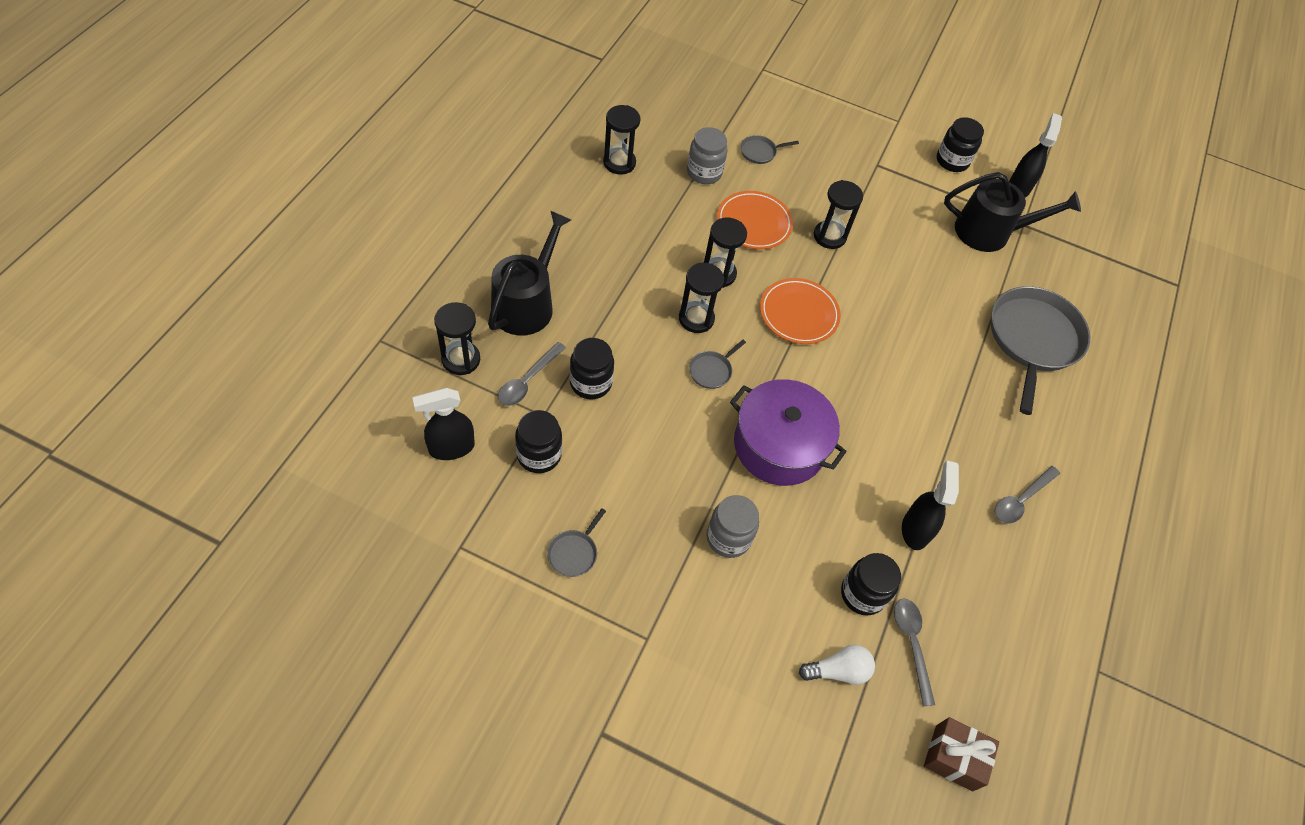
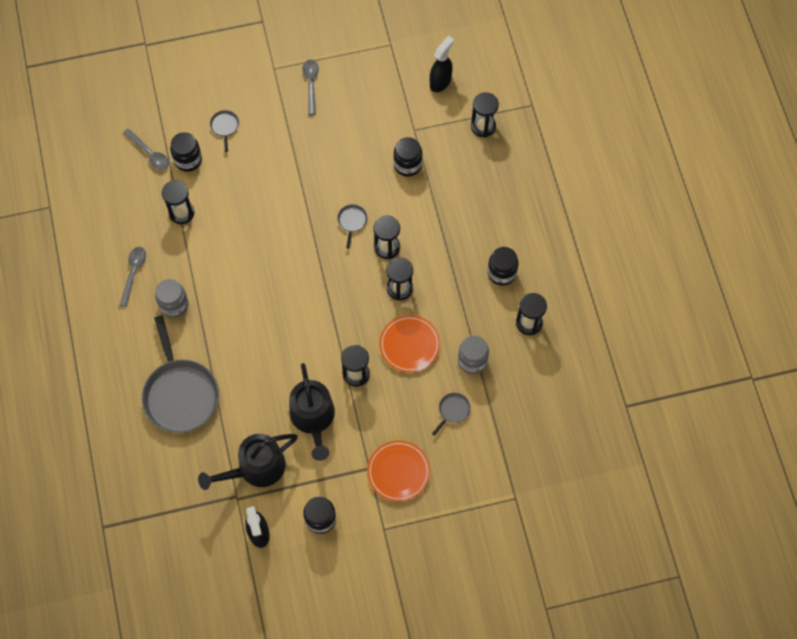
camera: 150 degrees right, 10 degrees up
black watering can [488,210,571,336] -> black watering can moved to [289,363,335,461]
grey spoon [498,342,566,406] -> grey spoon moved to [302,59,319,115]
black jar [515,410,562,473] -> black jar moved to [488,247,519,286]
grey pan [547,508,606,577] -> grey pan moved to [210,110,239,152]
grey jar [706,495,759,558] -> grey jar moved to [155,279,189,318]
purple pot [730,379,847,486] -> none
orange plate [760,278,841,344] -> orange plate moved to [367,440,430,502]
white light bulb [799,645,875,685] -> none
black spray bottle [902,460,959,550] -> black hourglass [162,180,194,224]
brown gift [924,717,999,791] -> none

